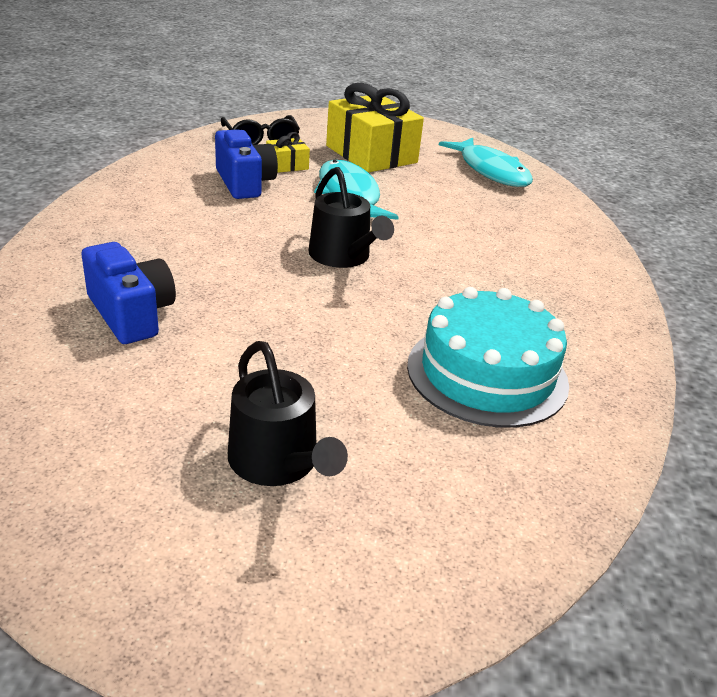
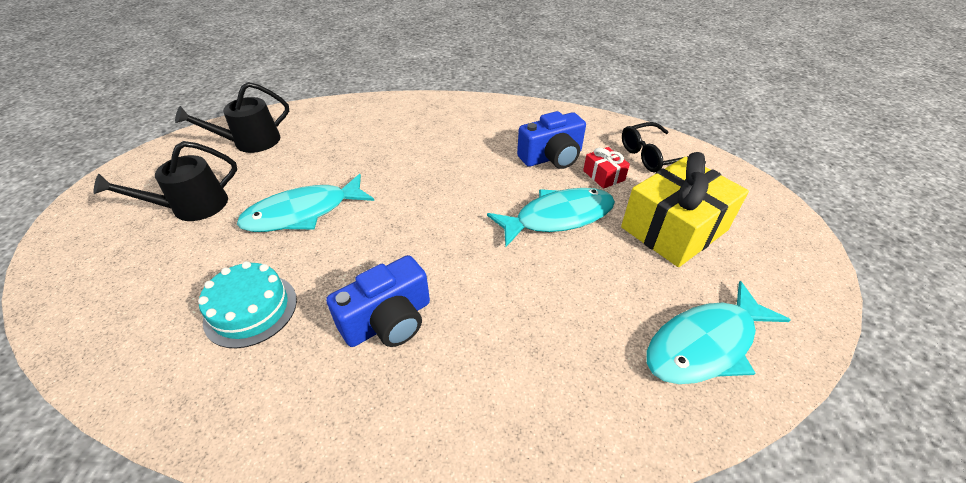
camera: 90 degrees right, 10 degrees up
blue camera [81,242,176,344] -> blue camera moved to [326,255,430,347]
yellow gift [266,132,310,173] -> red gift [583,147,630,189]
black watering can [308,167,394,268] -> black watering can moved to [175,82,289,153]
turquoise cake [407,287,569,428] -> turquoise cake [198,261,297,348], size x0.66
none -> turquoise fish [237,174,374,232]

